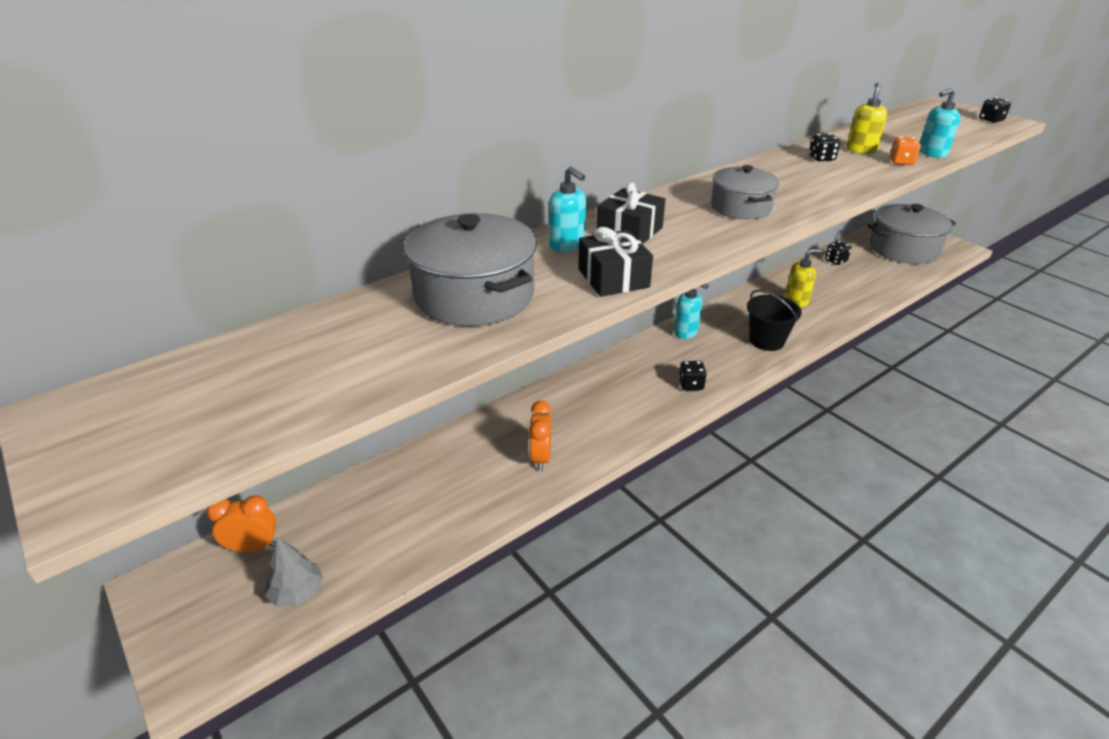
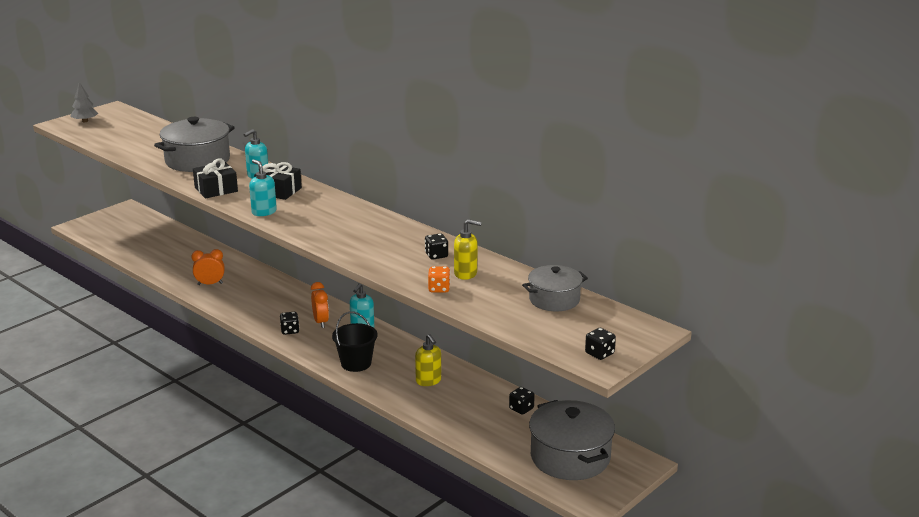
camera: 80 degrees right, 10 degrees down
orange clock [206,495,277,552] -> orange clock moved to [311,282,329,328]
grey tree [265,537,323,607] -> grey tree moved to [70,82,98,122]
grey pot [711,165,779,219] -> grey pot moved to [522,265,588,311]
turquoise soap dispenser [919,88,961,158] -> turquoise soap dispenser moved to [249,159,277,216]

